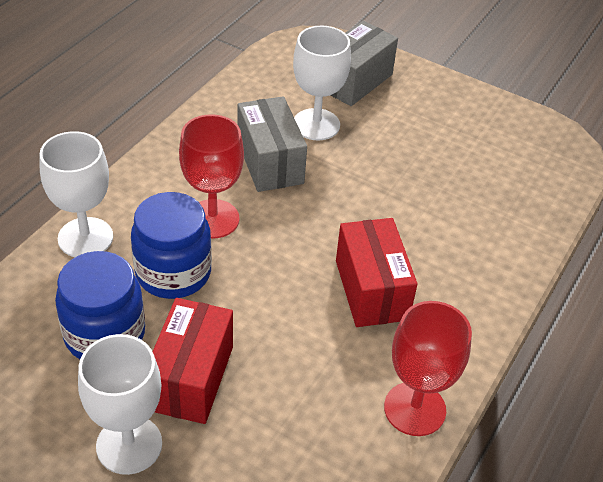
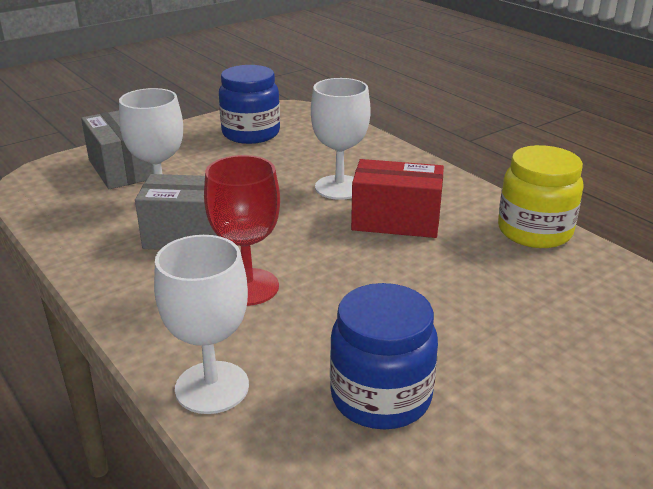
camera: 65 degrees left, 15 degrees down
white goblet [78,334,162,475] -> white goblet moved to [311,78,371,200]
blue jar [131,192,212,299] -> blue jar moved to [219,65,280,144]
red box [153,298,233,424] -> none
red goblet [384,301,472,436] -> yellow jar [498,145,584,248]

